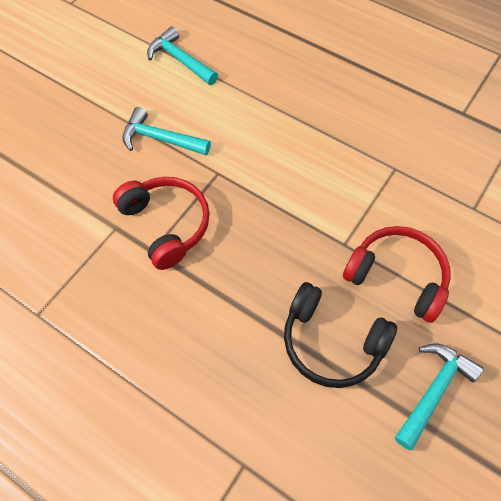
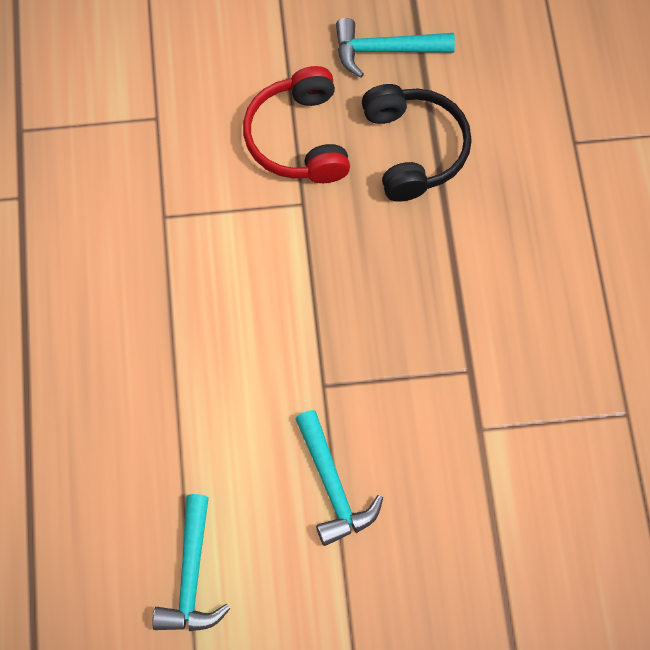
camera: 130 degrees left, 5 degrees up
red headphones [113,177,210,270] -> none

